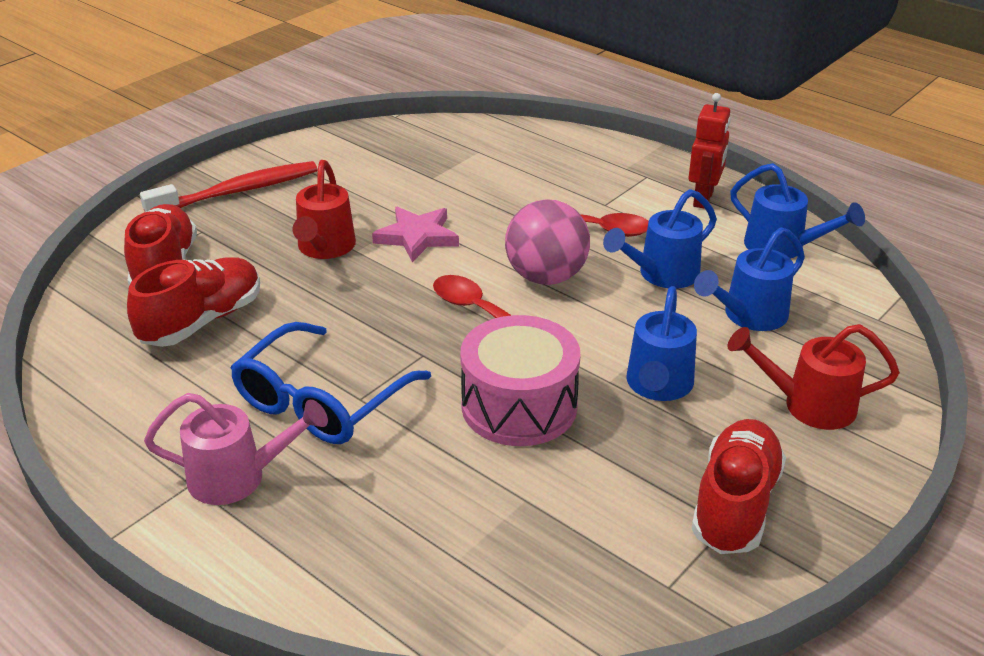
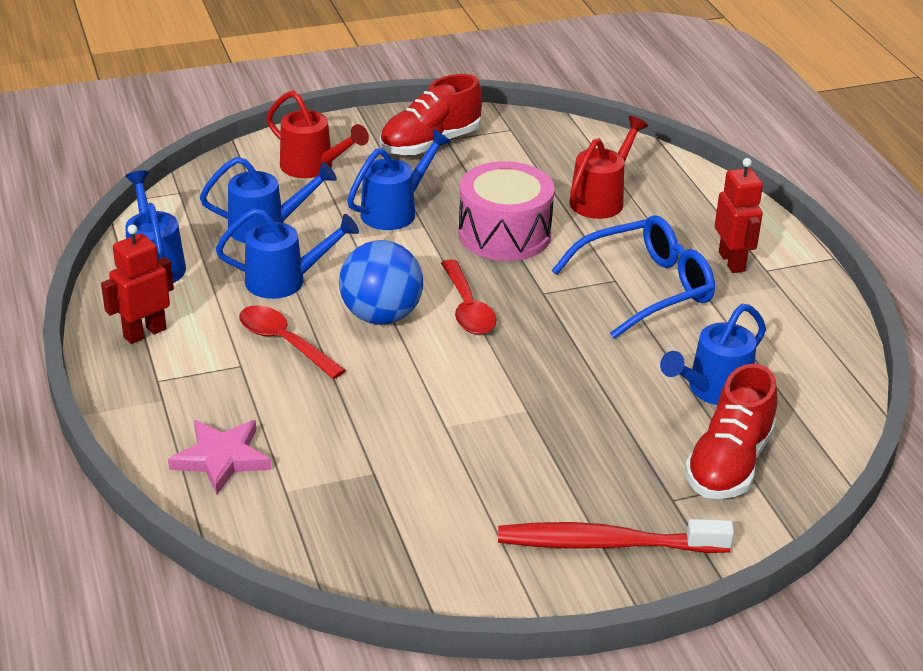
camera: 150 degrees left, 0 degrees up
red shoe [127,257,260,347] -> blue watering can [660,304,766,405]
pink watering can [144,393,328,505] -> red robot [715,158,763,273]
red watering can [292,160,356,259] -> red watering can moved to [570,116,648,219]
pink star [372,207,459,262] -> pink star moved to [168,420,271,495]
pink ball [505,199,590,285] -> blue ball [339,240,423,325]

